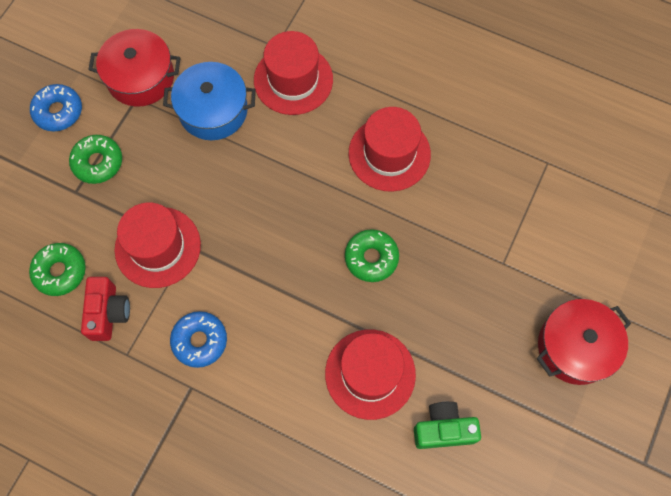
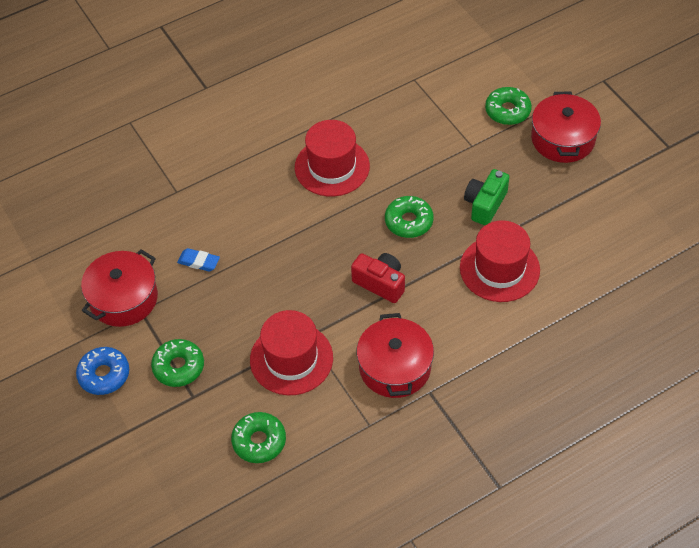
camera: 55 degrees left, 15 degrees down
red camera [81,277,130,341] -> red camera moved to [351,253,405,303]
blue pot [163,62,256,140] -> blue eraser [177,248,220,272]
blue donut [170,311,227,368] -> red pot [357,313,434,398]
red hat [254,31,333,115] -> none
green camera [414,402,481,449] -> green camera moved to [464,169,509,225]
none -> green donut [485,87,532,125]

